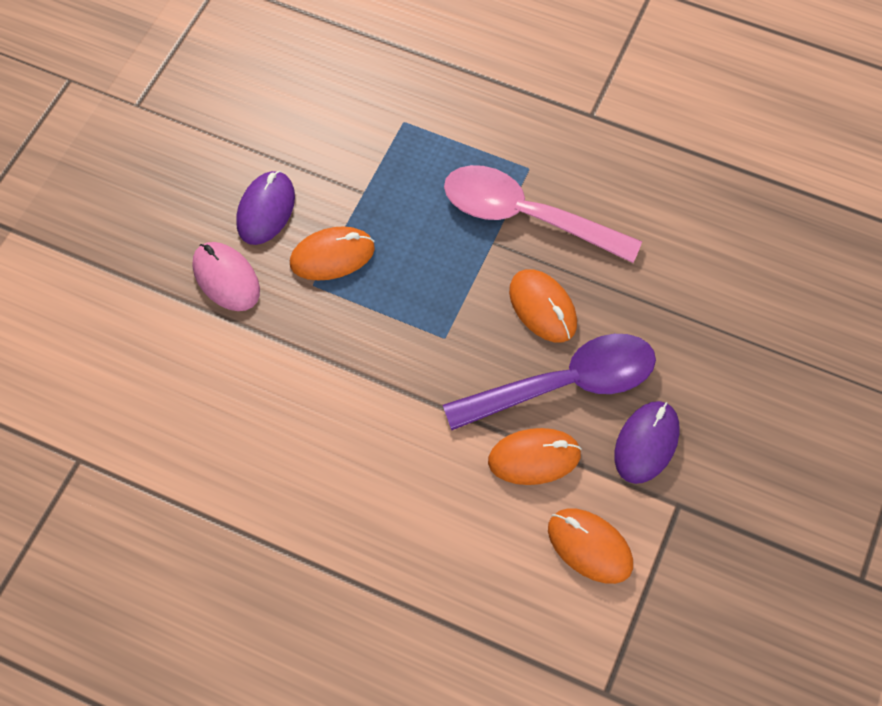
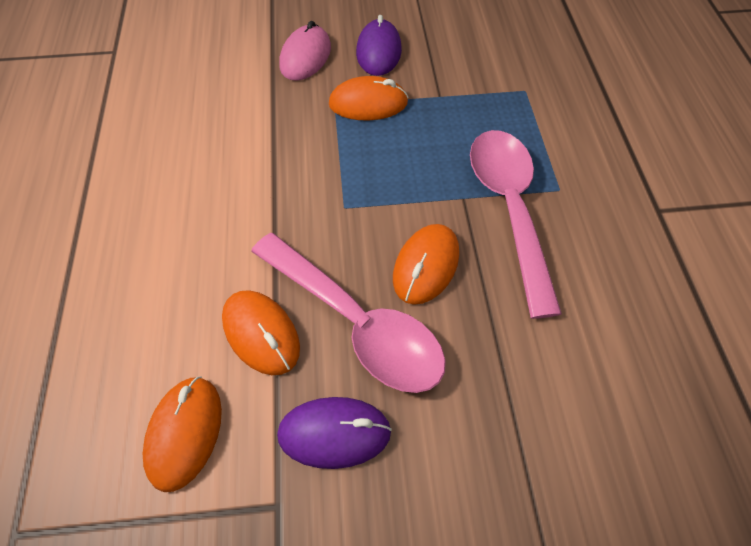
camera: 60 degrees right, 5 degrees down
purple mouse [236,171,295,245] -> purple mouse turned 75 degrees counterclockwise [356,15,402,76]
orange mouse [290,226,375,280] -> orange mouse turned 45 degrees counterclockwise [329,76,409,120]
purple spoon [443,334,656,430] -> pink spoon [251,233,446,393]

